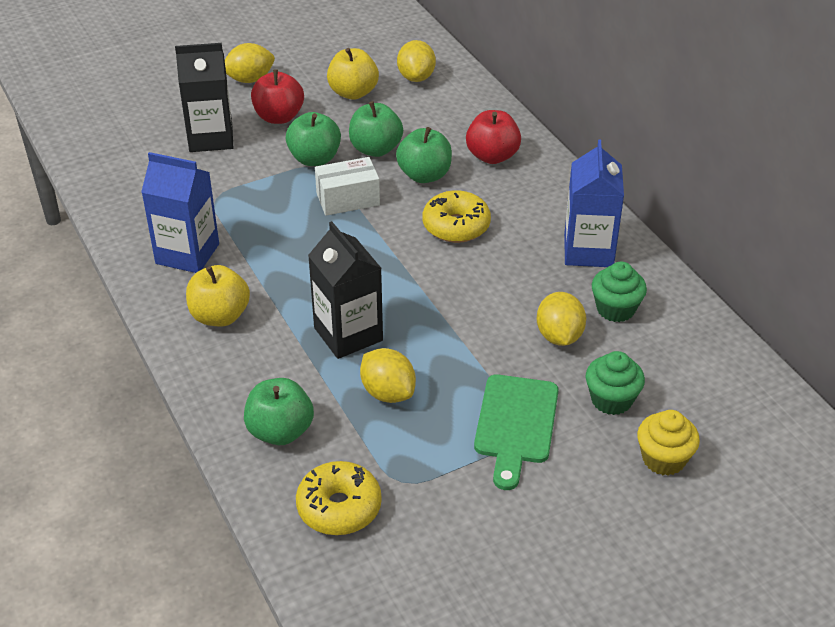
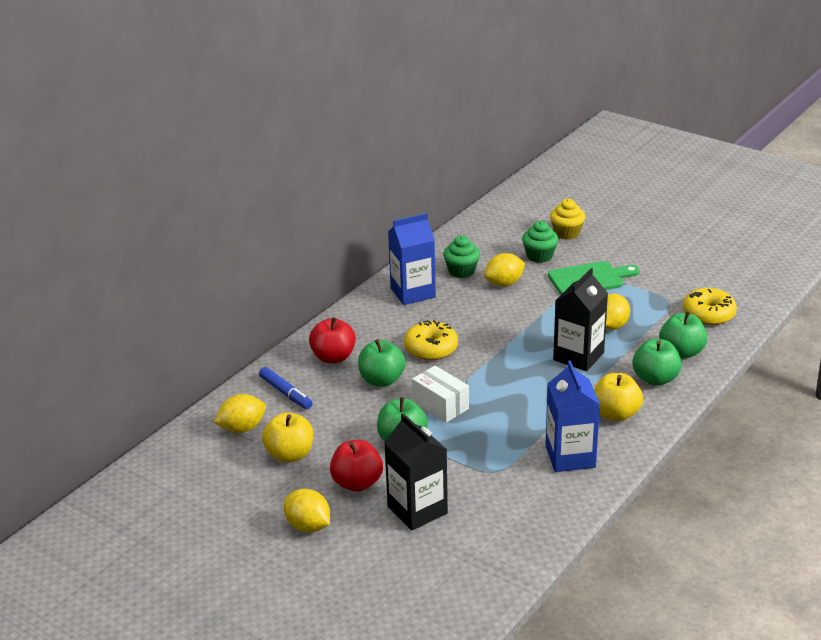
camera: 115 degrees left, 10 degrees down
green apple [349,101,403,157] -> green apple moved to [632,339,682,386]
none -> blue marker [259,367,313,409]

